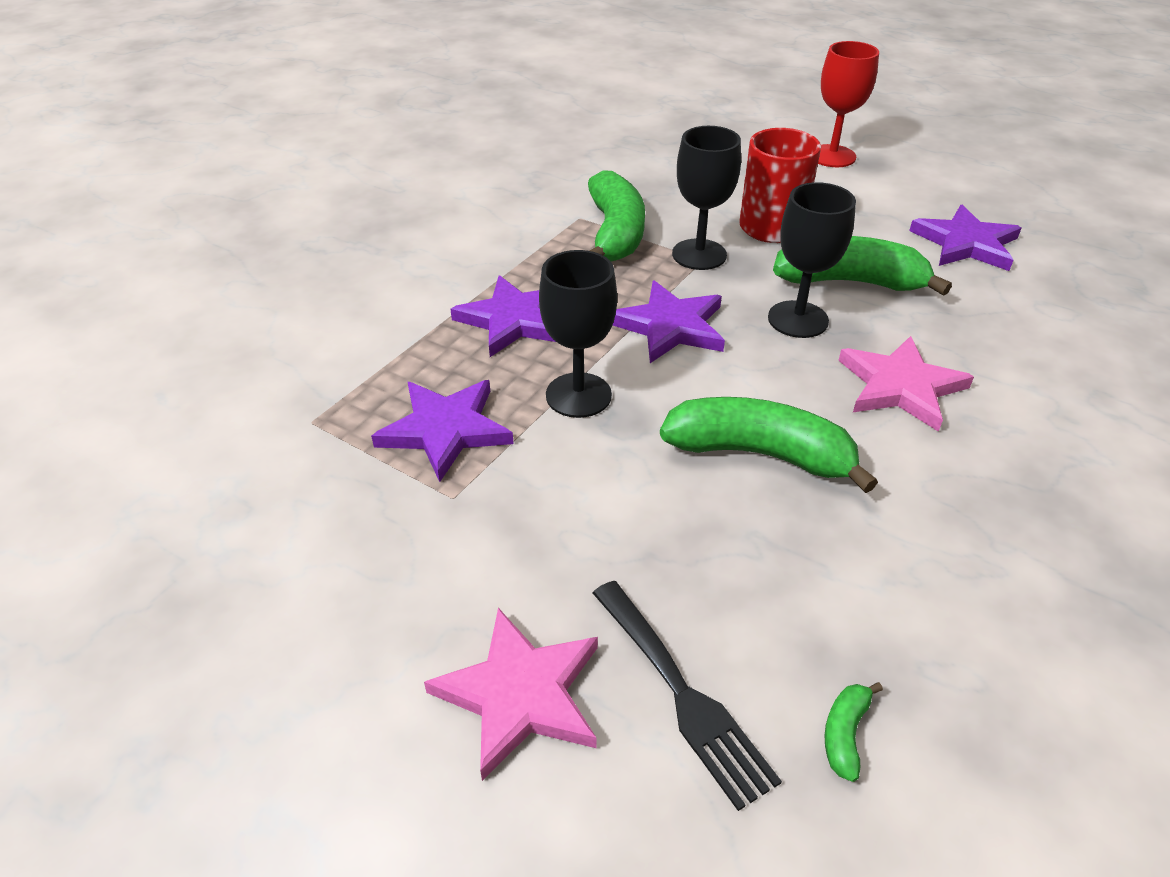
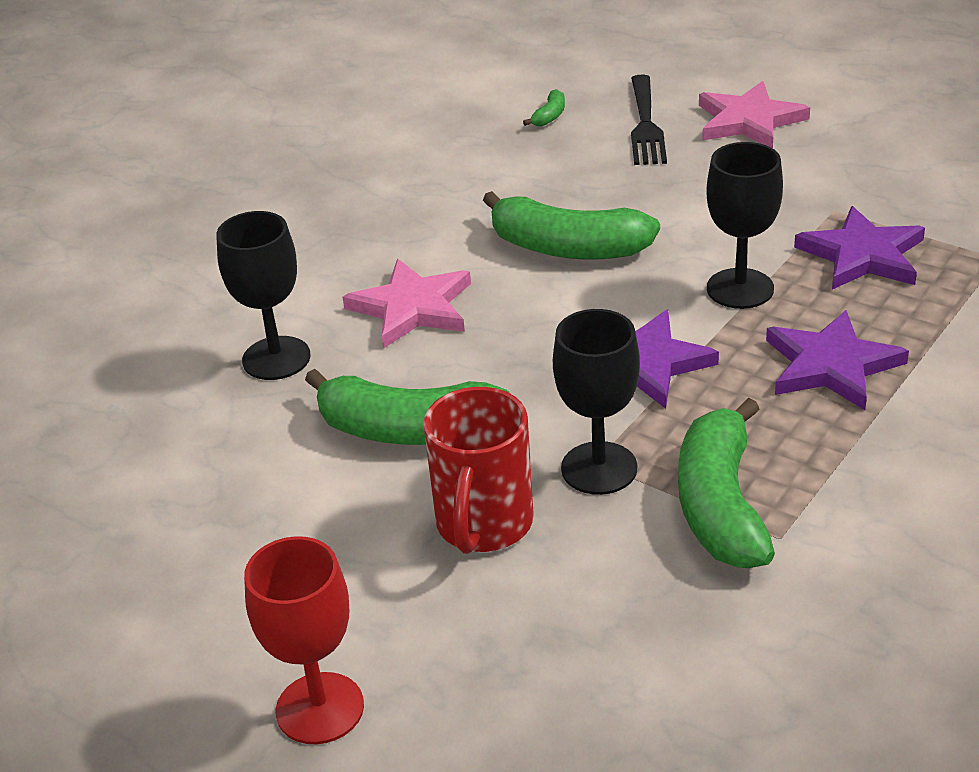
camera: 175 degrees left, 5 degrees down
black fork [593,581,782,811] -> black fork turned 150 degrees counterclockwise [631,74,667,165]
black goblet [768,182,856,338] -> black goblet moved to [216,211,311,380]
purple star [909,205,1021,271] -> none

